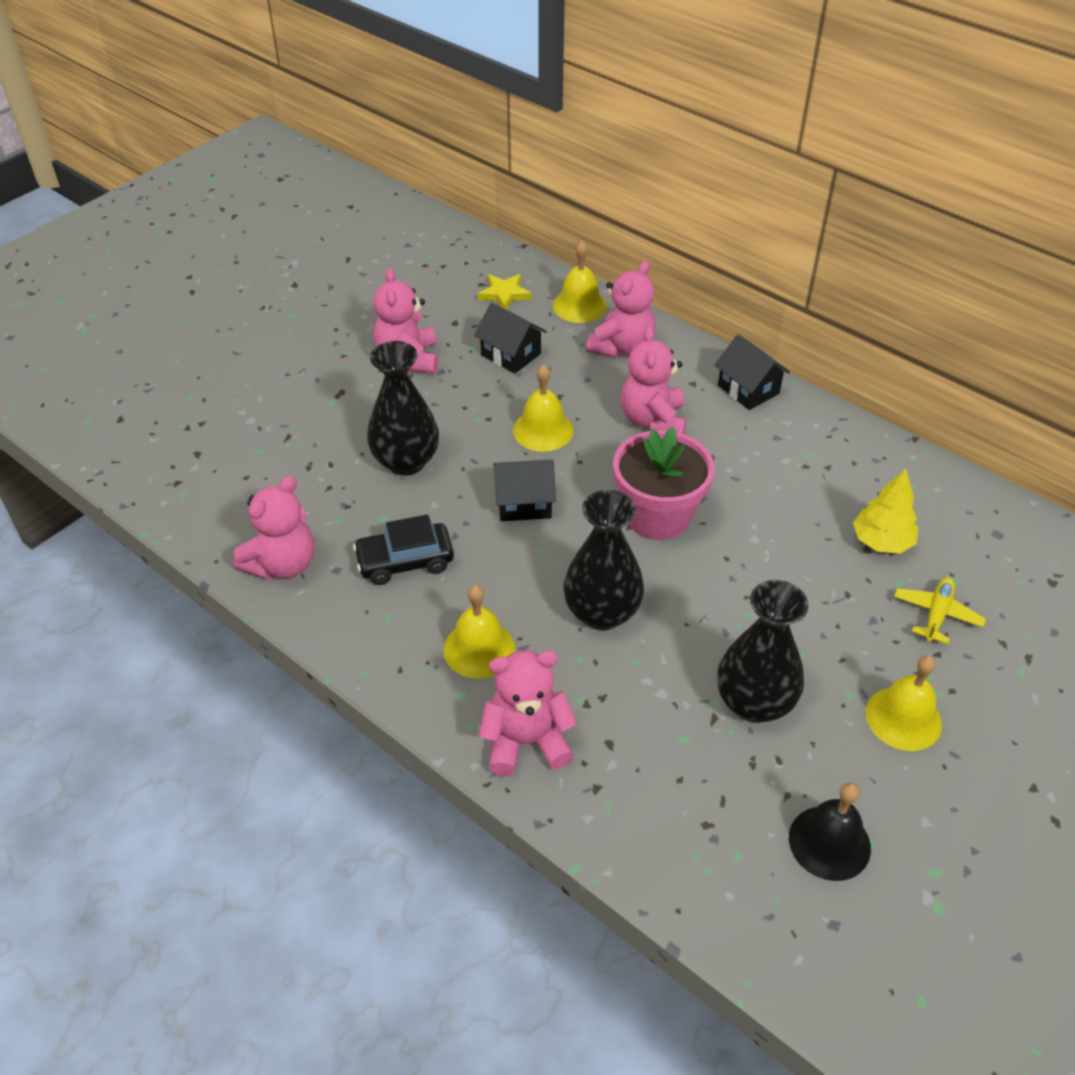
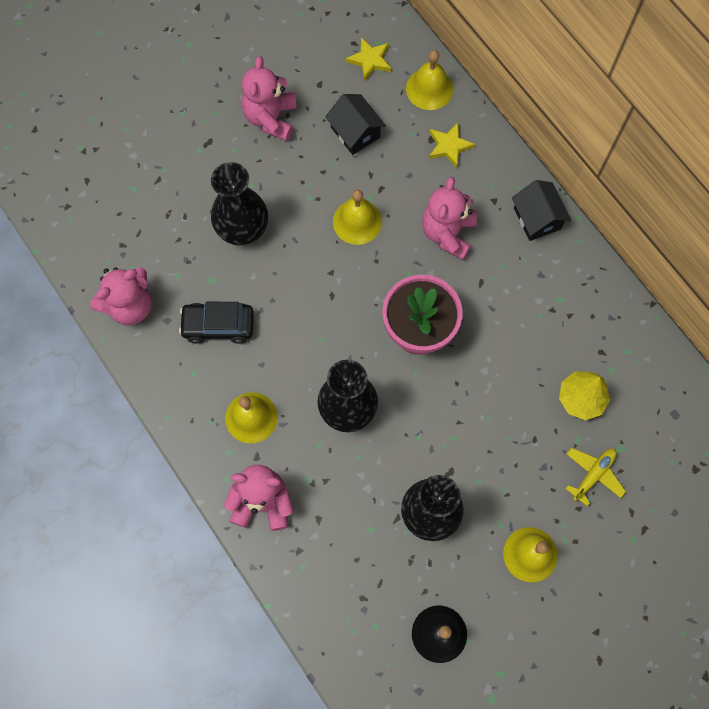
camera: 15 degrees right, 25 degrees up
black house [493,460,556,521] -> none
pink teddy bear [586,261,655,358] -> yellow star [429,123,475,168]

